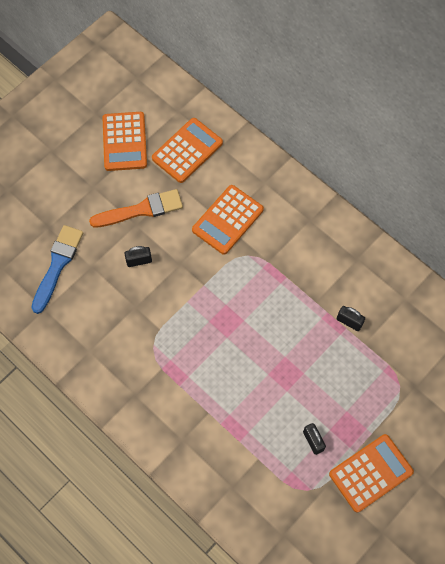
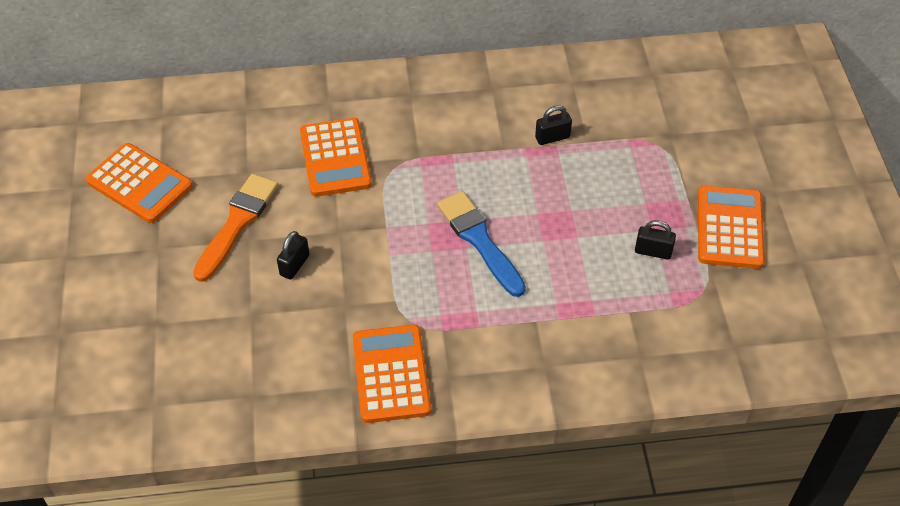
camera: 50 degrees left, 15 degrees down
blue brush [31,225,83,314] -> blue brush moved to [437,191,526,297]
orange calculator [152,118,223,183] -> orange calculator moved to [353,325,431,423]

